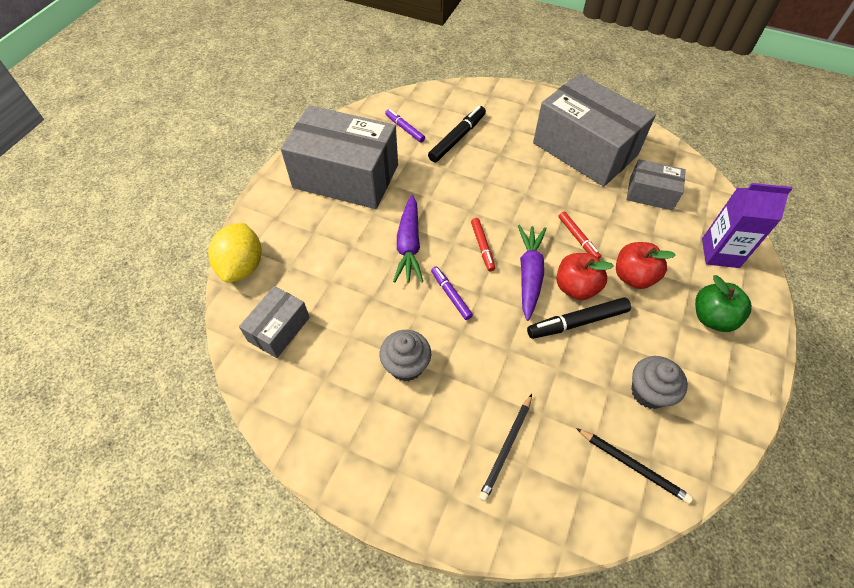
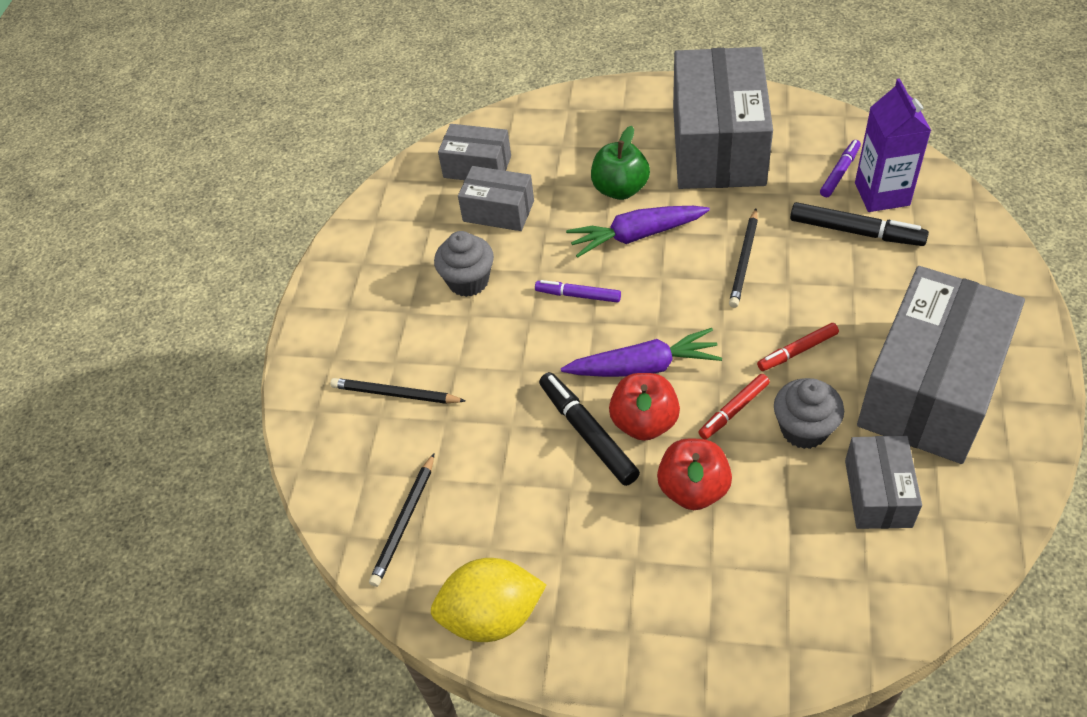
camera: 80 degrees right, 5 degrees down
yellow lemon [208,223,261,283] -> yellow lemon moved to [431,558,546,642]
purple marker [431,266,473,320] -> purple marker turned 120 degrees counterclockwise [535,280,621,303]
red marker [471,218,495,271] -> red marker moved to [757,323,839,371]
grey cupcake [631,356,688,409] -> grey cupcake moved to [774,378,844,449]
green apple [695,275,752,332] -> green apple moved to [591,126,650,200]
purple carton [702,183,792,268] -> purple carton moved to [855,79,931,212]
none -> grey box [458,166,534,231]
none -> black pencil [729,209,758,308]

